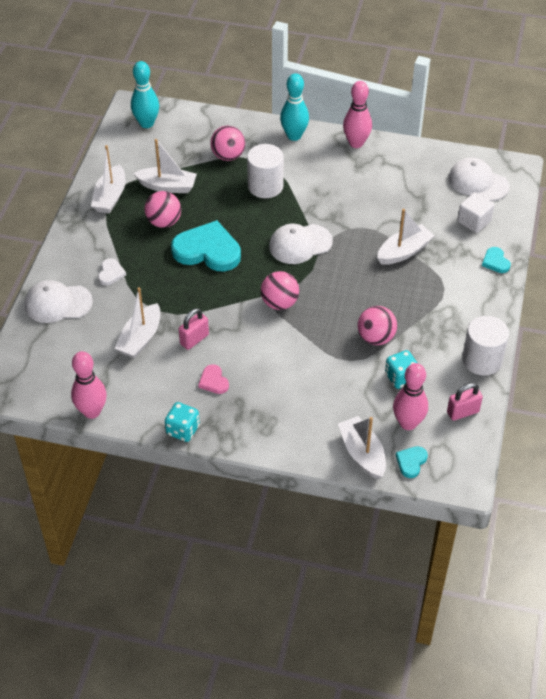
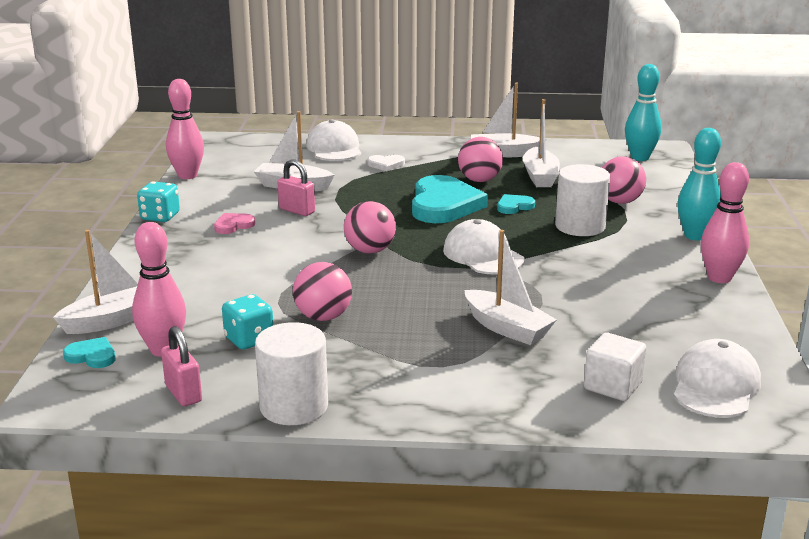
camera: 80 degrees right, 25 degrees down
turquoise heart [482,247,511,273] -> turquoise heart moved to [497,194,535,214]

